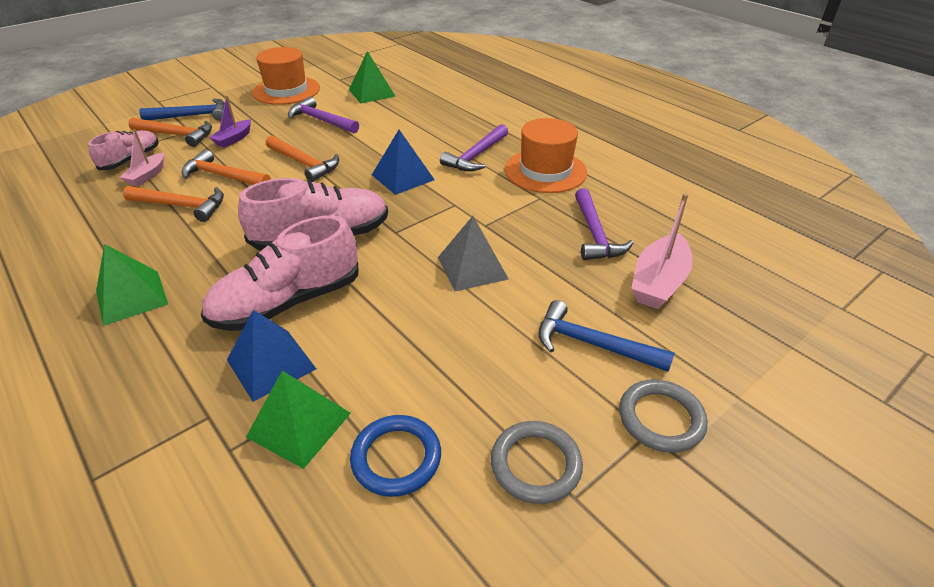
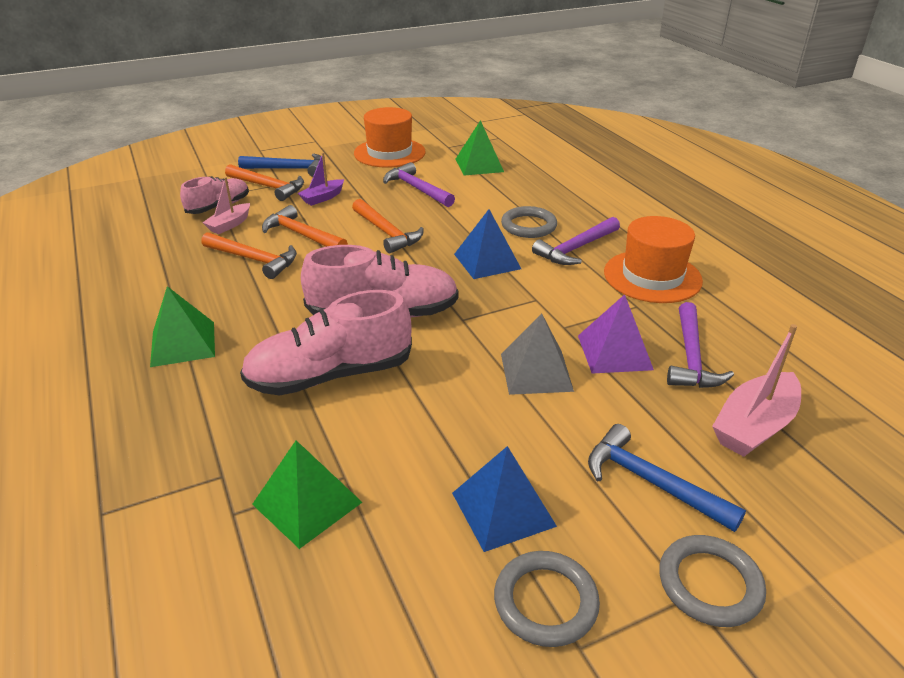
camera: 15 degrees right, 5 degrees down
blue pyramid [227,310,316,402] -> blue pyramid moved to [452,446,557,552]
blue ring [350,415,441,497] -> none
none -> grey ring [501,206,557,238]
none -> purple pyramid [578,294,654,374]

